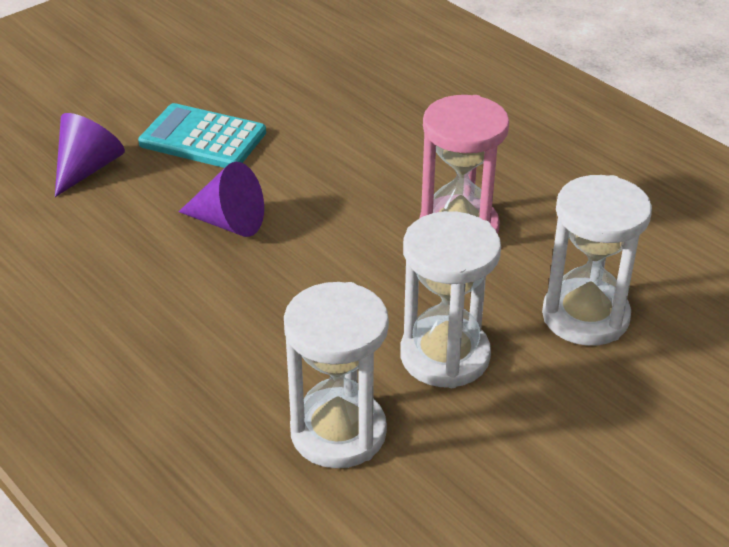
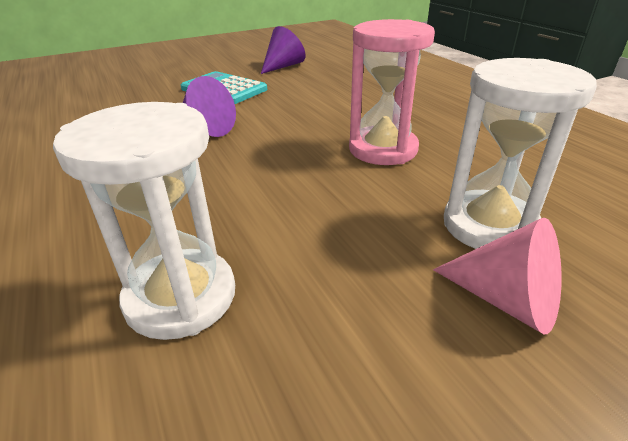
camera: 15 degrees right, 5 degrees down
purple cone [55,113,125,197] -> purple cone moved to [261,26,306,74]
white hourglass [400,211,501,388] -> none
none -> pink cone [433,218,562,334]

